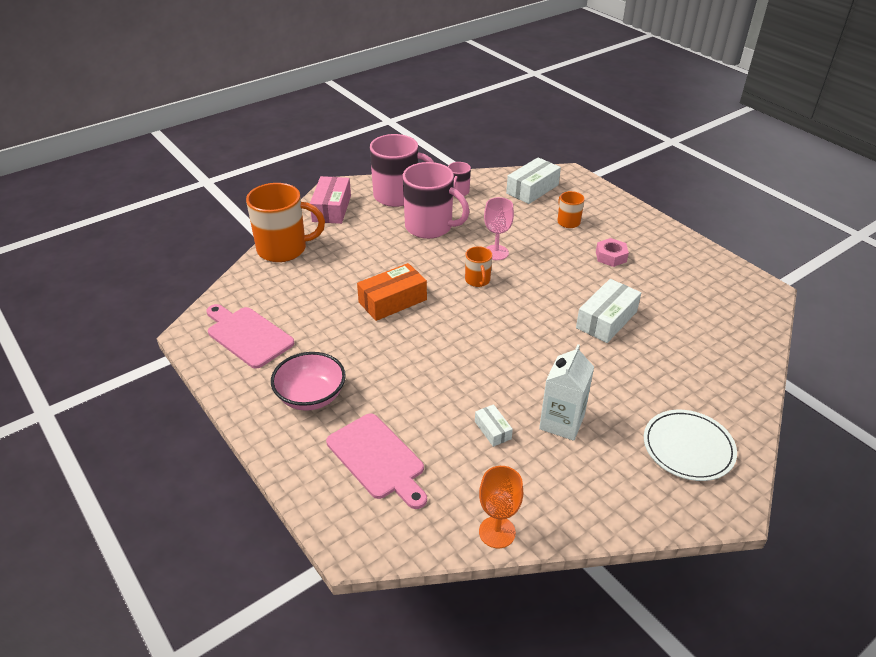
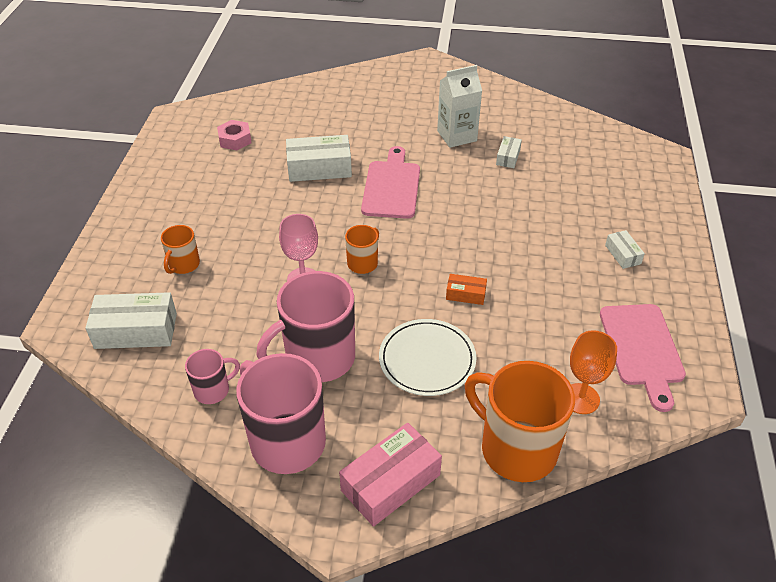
camera: 135 degrees left, 5 degrees up
pink bowl [271,352,346,411] -> white box [605,230,645,269]
pink cutting board [326,413,427,509] -> pink cutting board moved to [361,146,420,219]
orange box [357,263,427,321] -> orange box [446,274,487,305], size x0.52
pink mug [403,162,469,239] -> pink mug turned 105 degrees counterclockwise [256,271,355,382]
orange goblet [479,466,523,548] -> orange goblet moved to [570,330,617,414]
pink nut [596,238,629,267] -> pink nut moved to [217,120,252,150]
white plate [644,410,737,481] -> white plate moved to [379,319,477,396]

